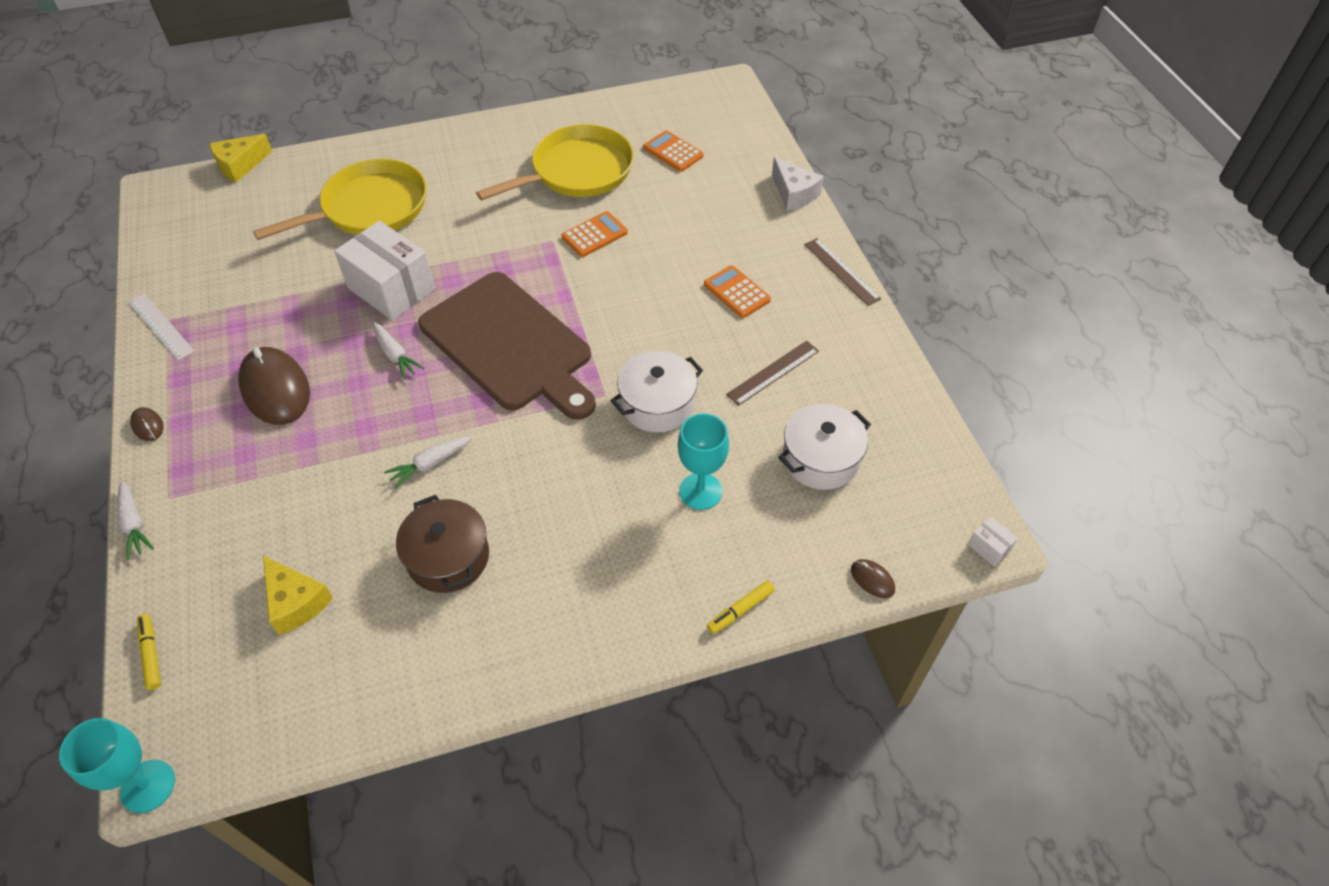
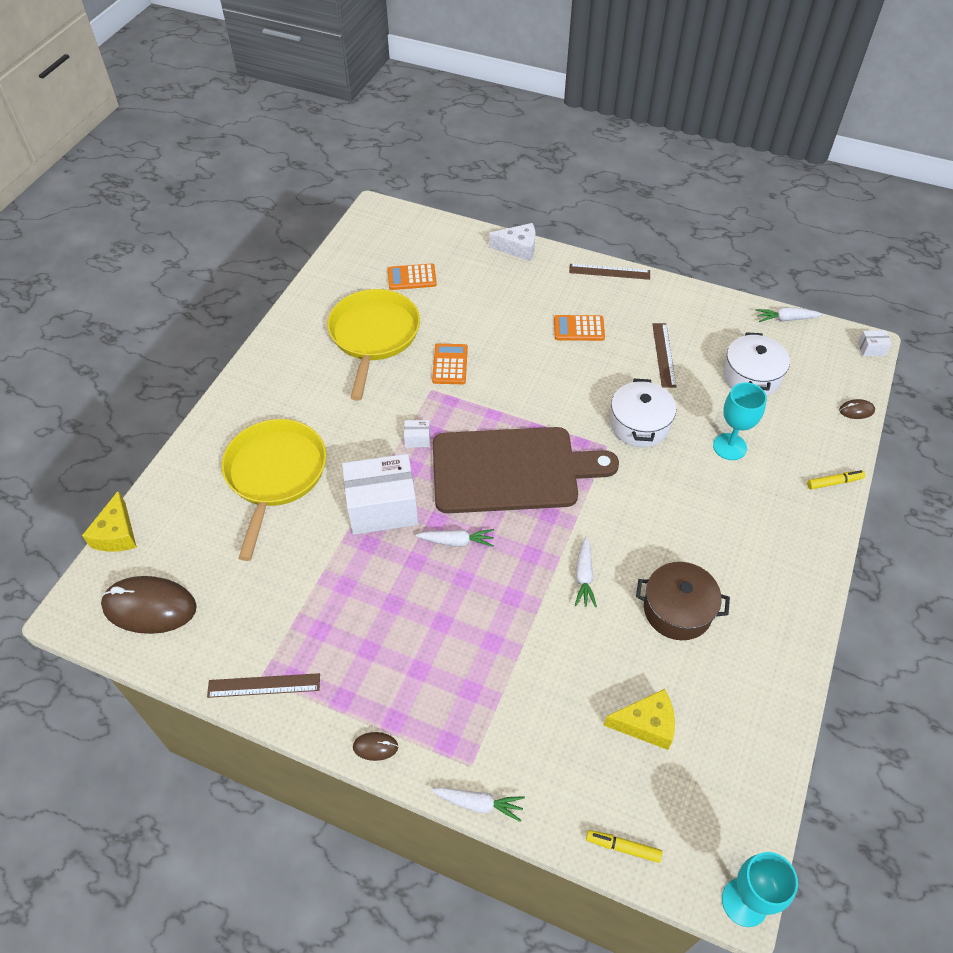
camera: 50 degrees left, 0 degrees up
white ruler [128,294,194,361] -> brown ruler [207,673,320,698]
brown mouse [238,347,310,425] -> brown mouse moved to [101,576,197,634]
yellow marker [707,580,775,634] -> yellow marker turned 105 degrees counterclockwise [807,470,865,489]
none -> white box [404,420,430,448]
none -> white carrot [756,307,823,322]

